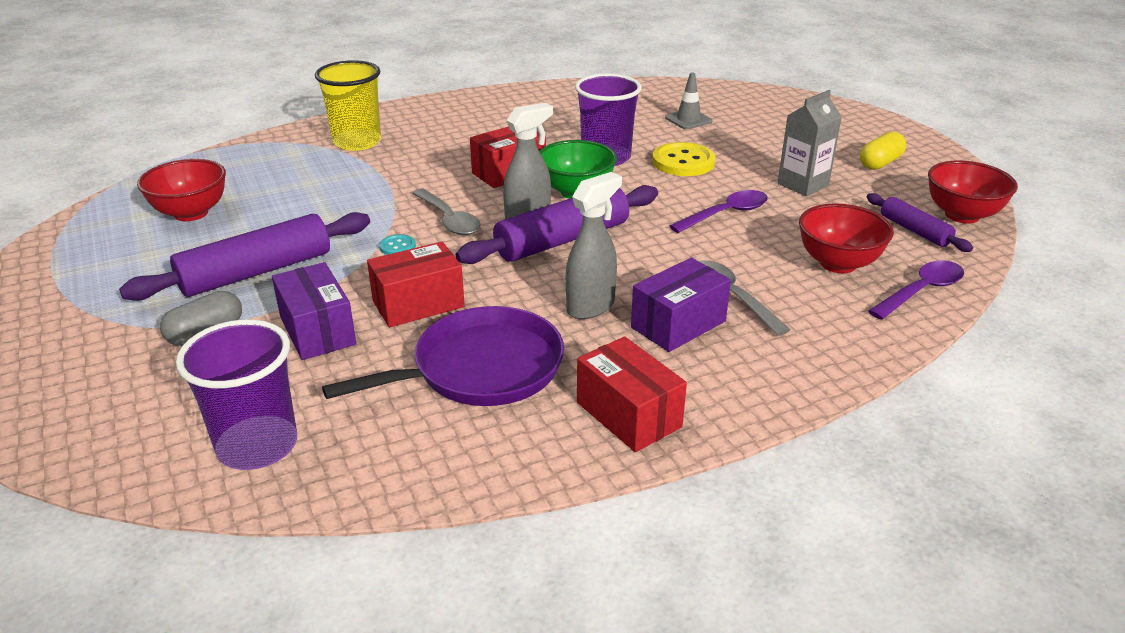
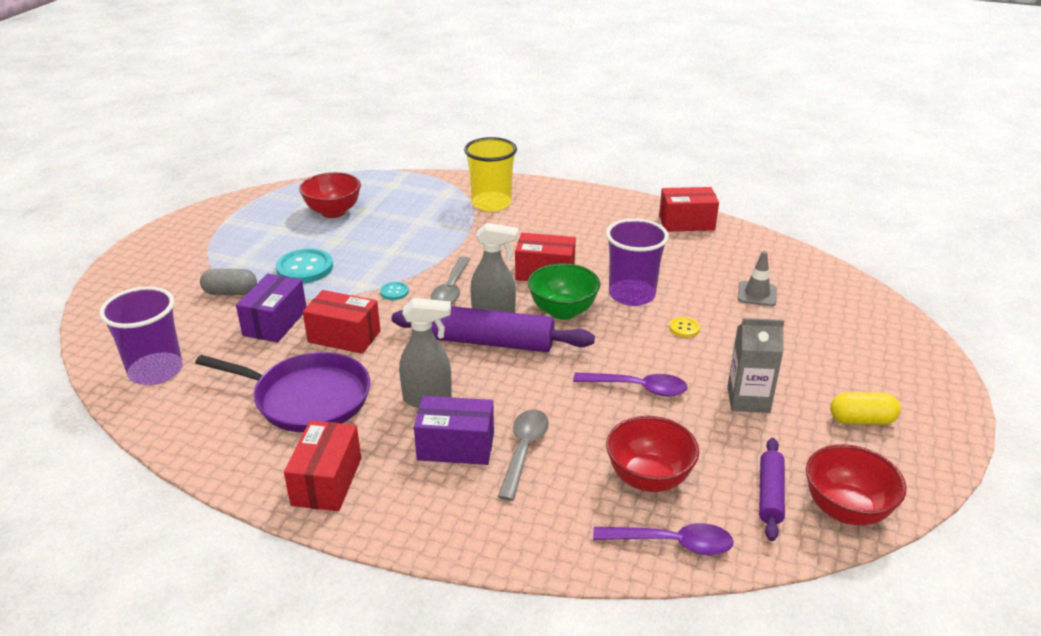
camera: 45 degrees right, 0 degrees up
purple rolling pin [119,212,370,301] -> turquoise button [276,248,333,283]
yellow button [652,142,716,176] -> yellow button [669,317,700,337], size x0.49
none -> red box [659,187,719,232]

